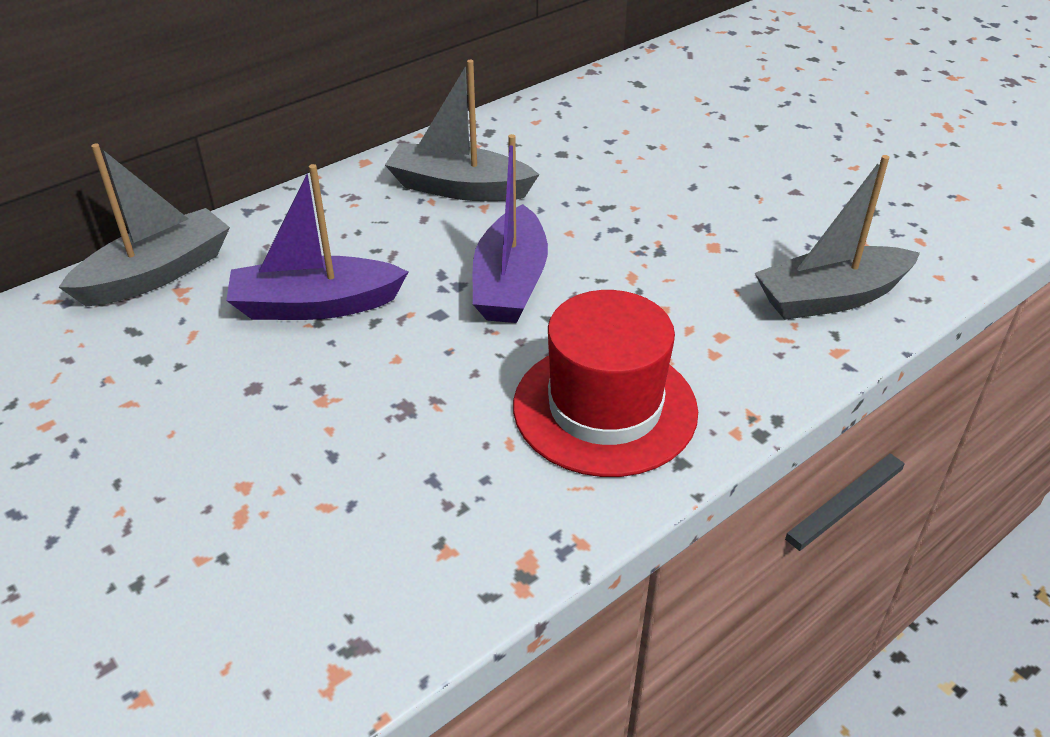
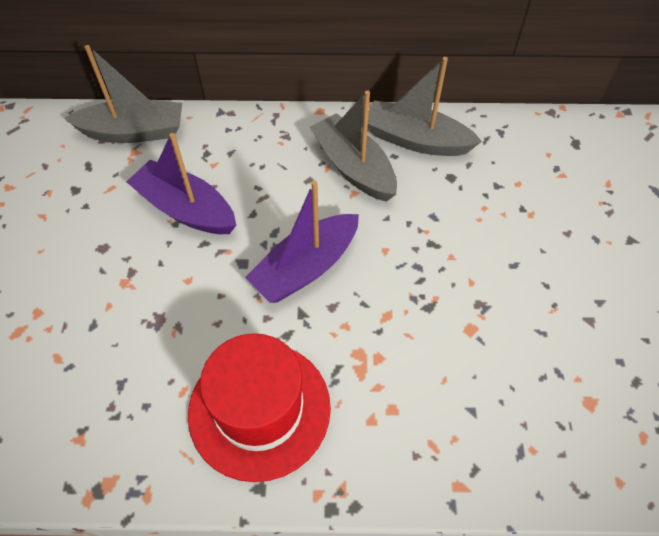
camera: 40 degrees right, 15 degrees up
grey boat [755,155,920,320] -> grey boat moved to [368,57,482,156]

